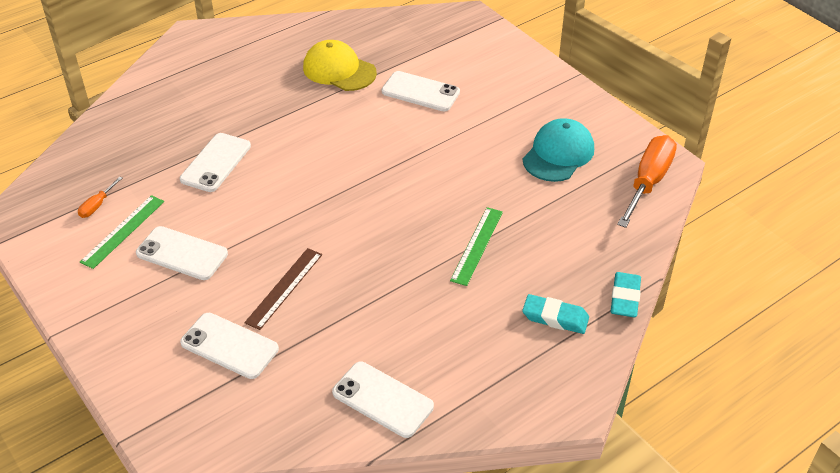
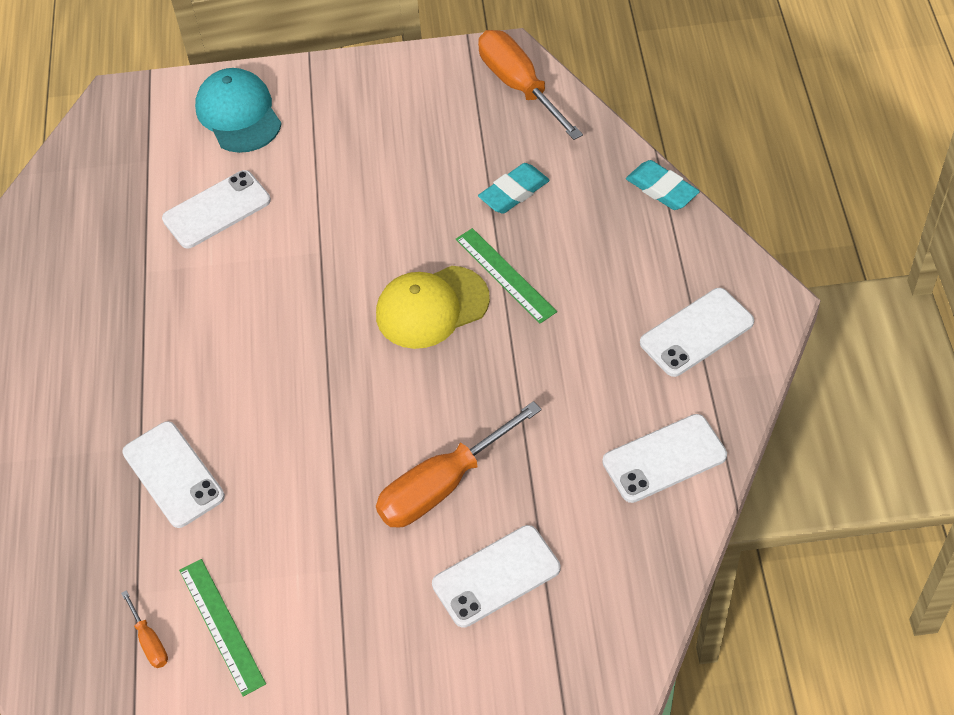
camera: 55 degrees left, 10 degrees up
white phone [136,226,228,280] -> white phone moved to [640,288,754,377]
brown ruler [244,248,322,330] -> orange screwdriver [376,401,542,528]
yellow cap [303,40,377,91] -> yellow cap moved to [376,266,490,349]
turquoise cap [522,118,594,182] -> turquoise cap moved to [195,68,282,153]
turquoise eraser [522,294,589,334] -> turquoise eraser moved to [478,163,550,213]

